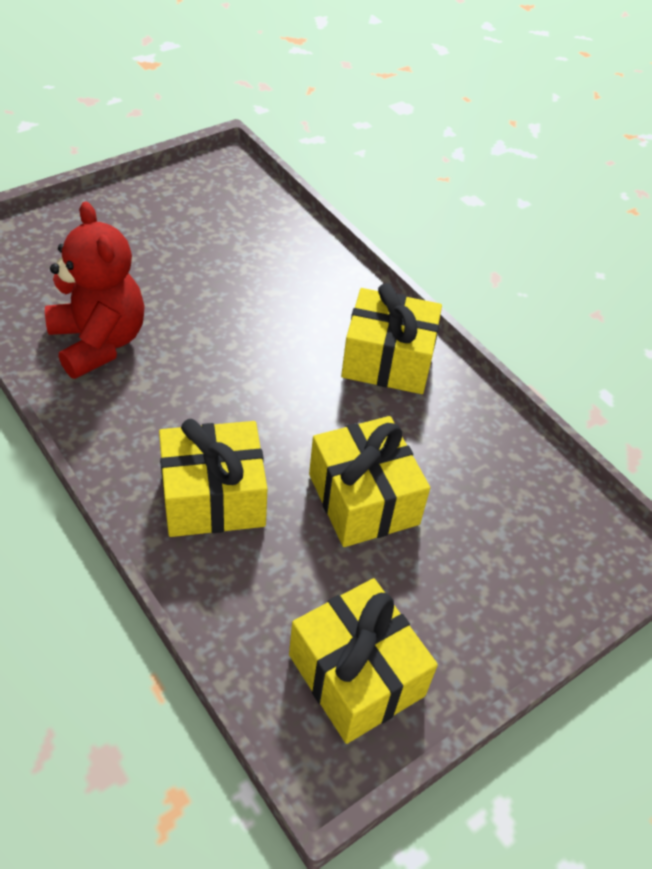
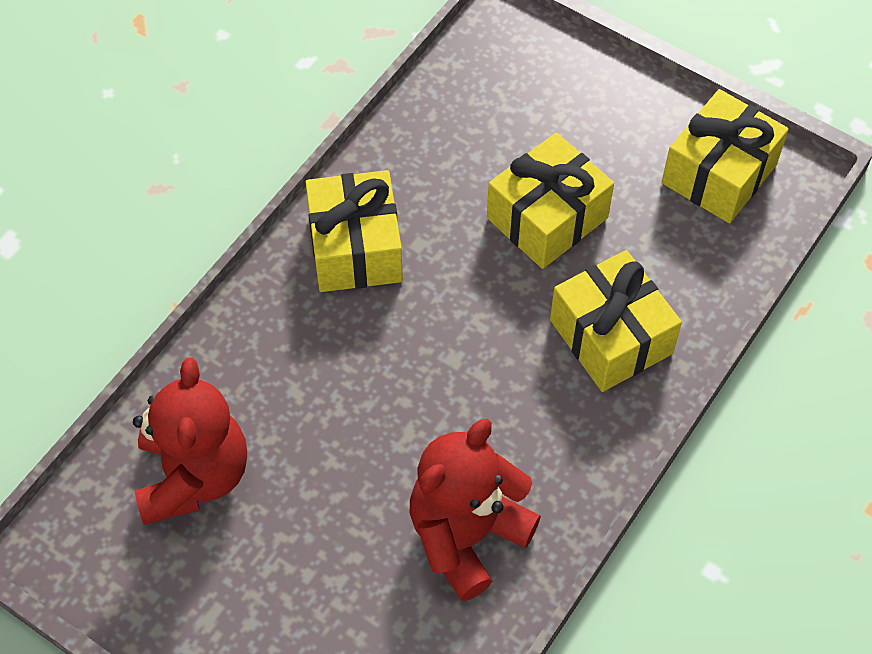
camera: 105 degrees left, 10 degrees up
none -> red teddy bear [133,358,247,525]

